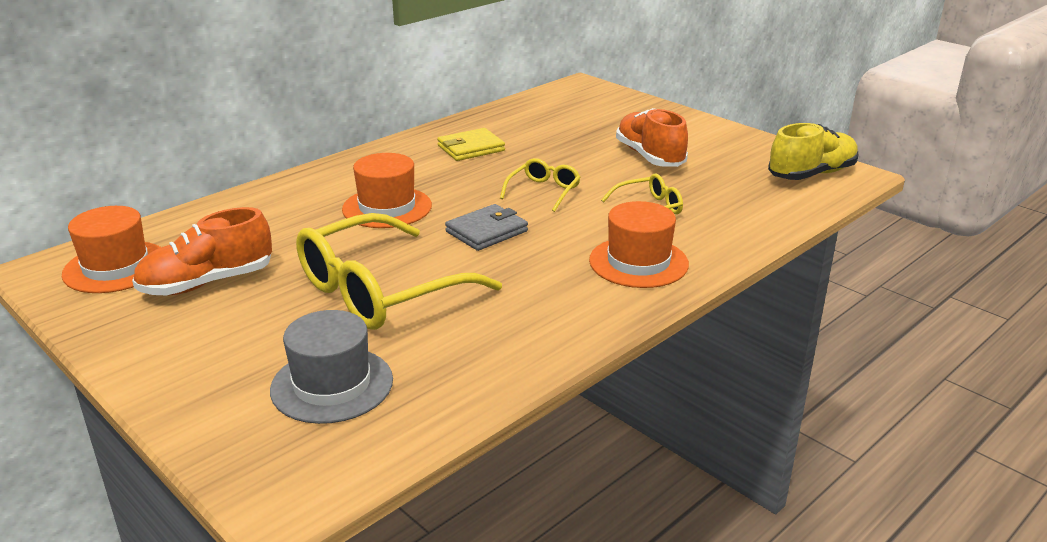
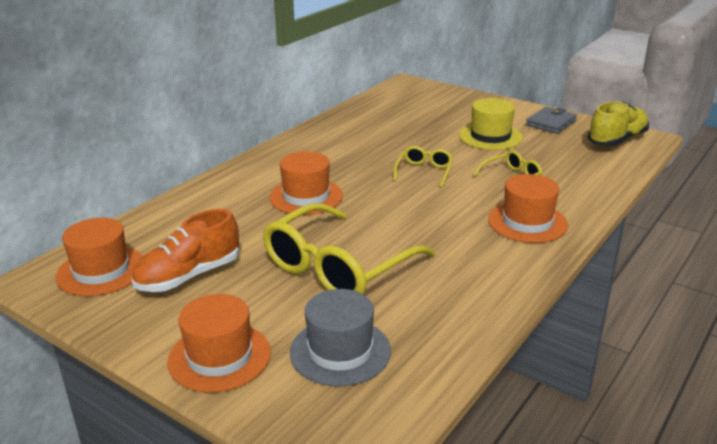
camera: 10 degrees left, 0 degrees up
yellow wallet [437,128,505,161] -> none
grey wallet [445,204,528,251] -> grey wallet moved to [526,107,577,134]
orange shoe [616,108,688,167] -> yellow hat [459,98,523,150]
none -> orange hat [168,294,271,393]

